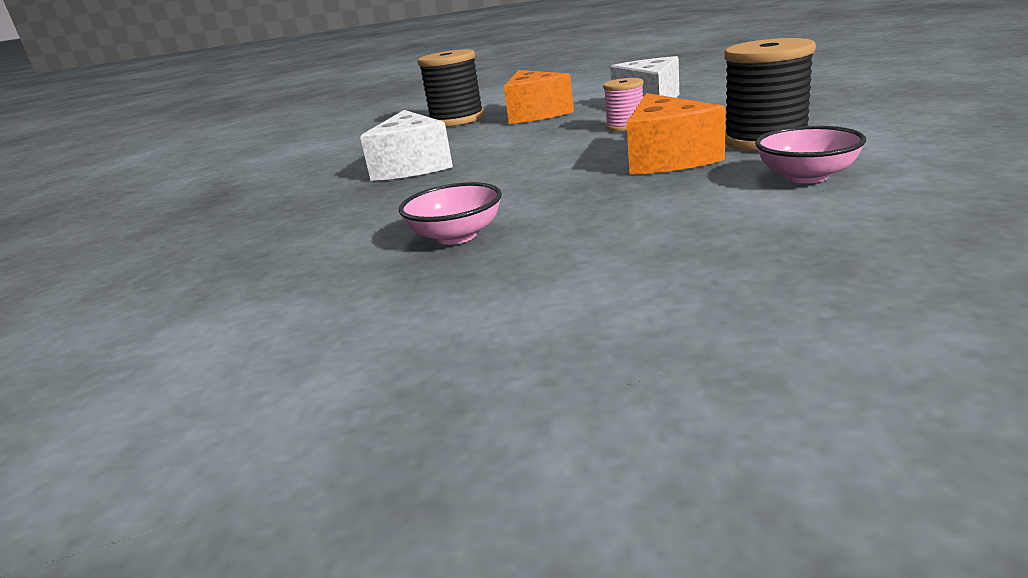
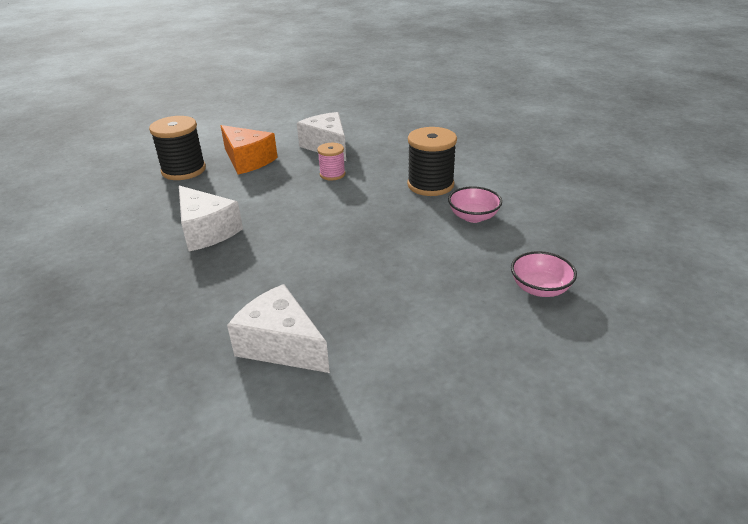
camera: 35 degrees left, 10 degrees up
pink bowl [399,182,502,245] -> pink bowl moved to [511,251,577,297]
orange cheese [626,93,725,174] -> none
none -> white cheese [227,284,330,373]

